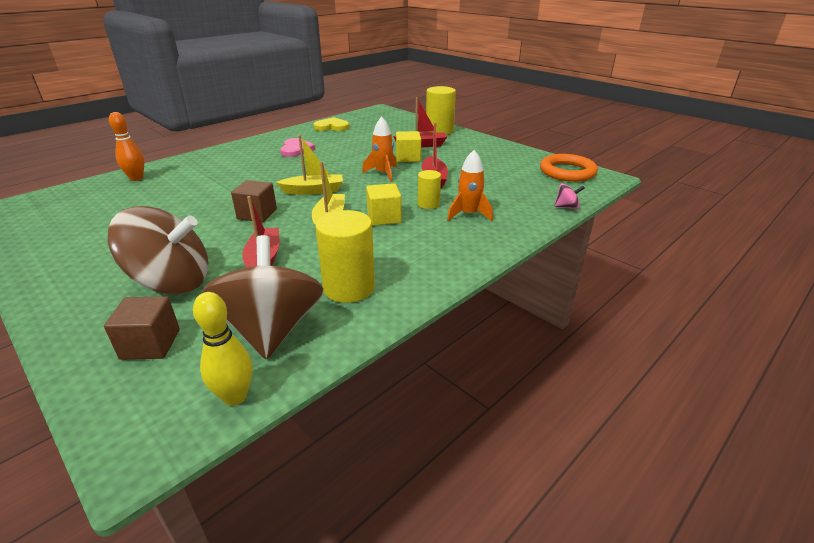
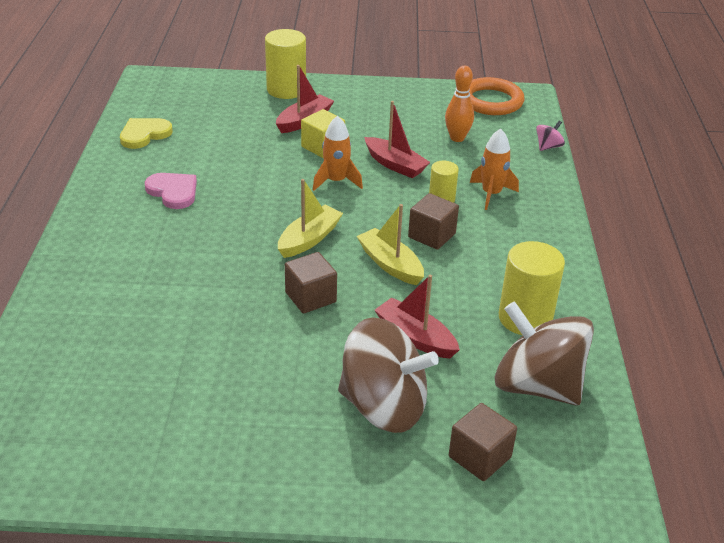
camera: 45 degrees left, 5 degrees up
brown spinning top [108,206,208,294] -> brown spinning top turned 60 degrees clockwise [338,317,439,433]
orange bowling pin [109,112,144,181] -> orange bowling pin moved to [445,66,474,142]
yellow bowling pin [193,292,252,406] -> none
yellow cube [366,183,402,226] -> brown cube [408,193,459,250]

